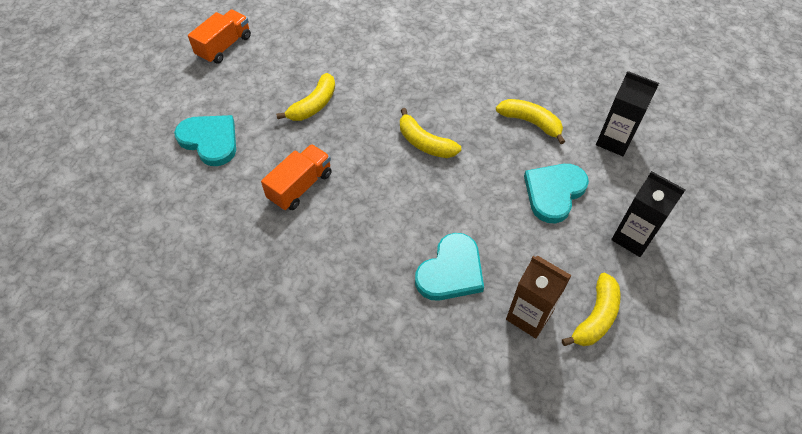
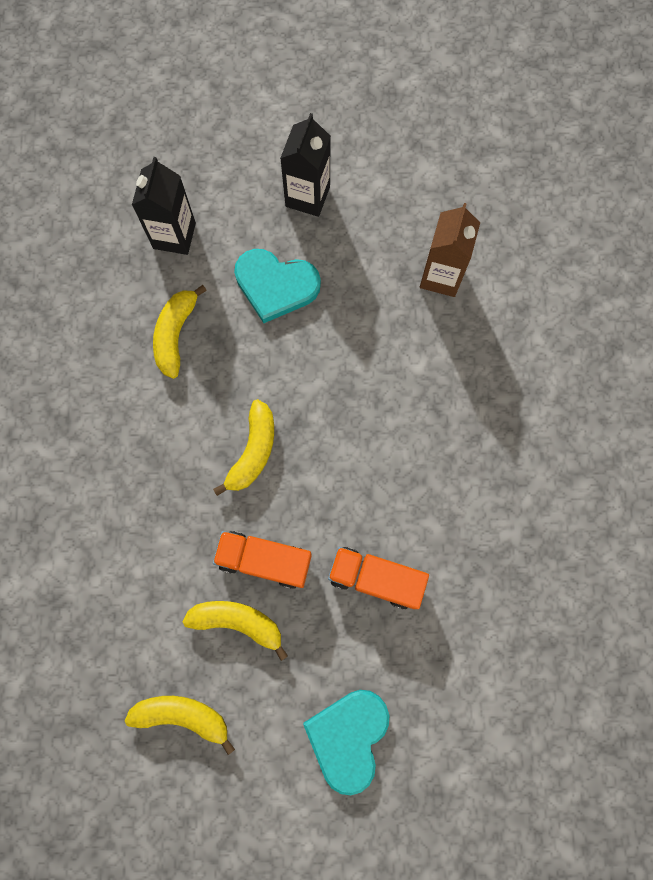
camera: 110 degrees left, 20 degrees up
orange truck [188,10,251,64] -> orange truck moved to [213,531,312,589]
turquoise heart [415,233,484,301] -> none
yellow banana [562,273,620,346] -> yellow banana moved to [125,696,235,755]

